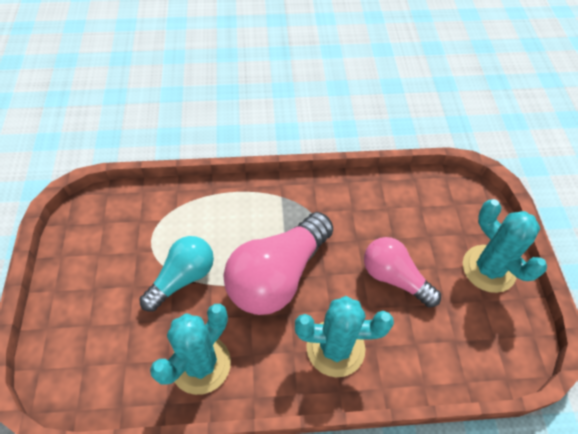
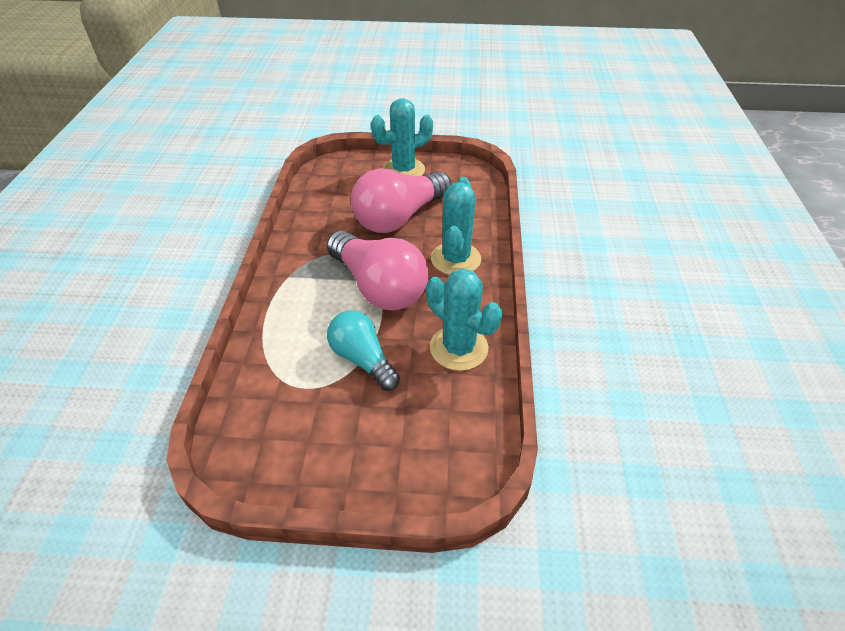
camera: 80 degrees left, 10 degrees down
pink light bulb [364,237,441,307] -> pink light bulb [351,168,451,233], size x1.59

